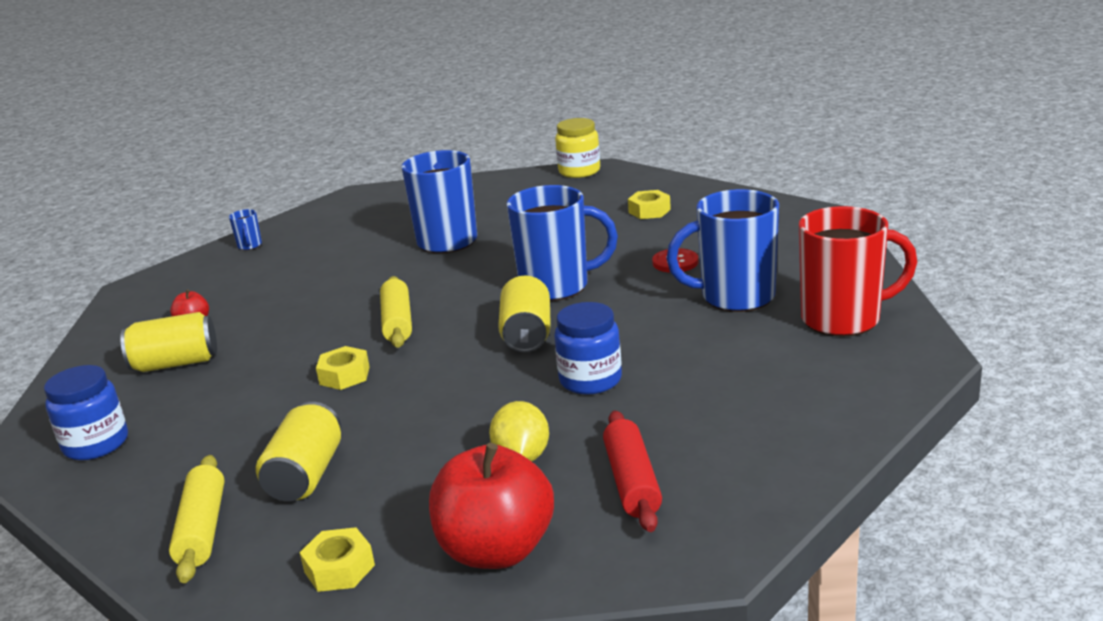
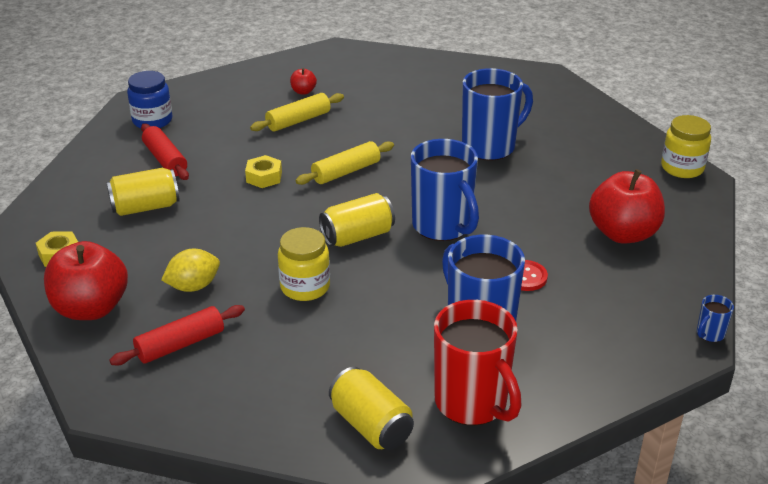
camera: 60 degrees right, 10 degrees up
yellow can [120,312,217,372] -> yellow can moved to [329,367,414,450]
yellow rolling pin [169,455,225,583] -> yellow rolling pin moved to [250,93,344,131]
blue mug [229,209,262,250] -> blue mug moved to [697,295,734,342]
blue jar [554,302,622,395] -> yellow jar [278,227,330,301]
yellow nut [628,190,671,219] -> red apple [589,169,665,244]
none -> red rolling pin [141,123,189,180]

